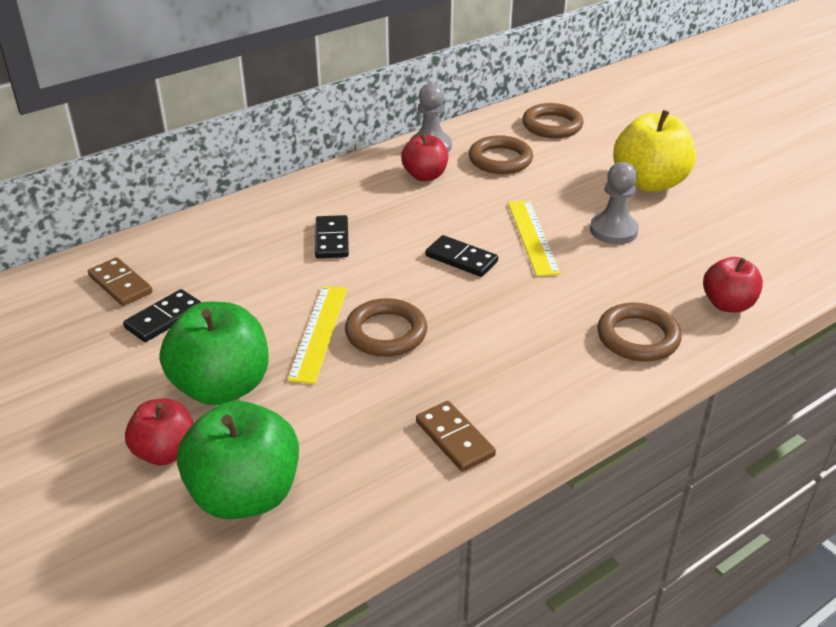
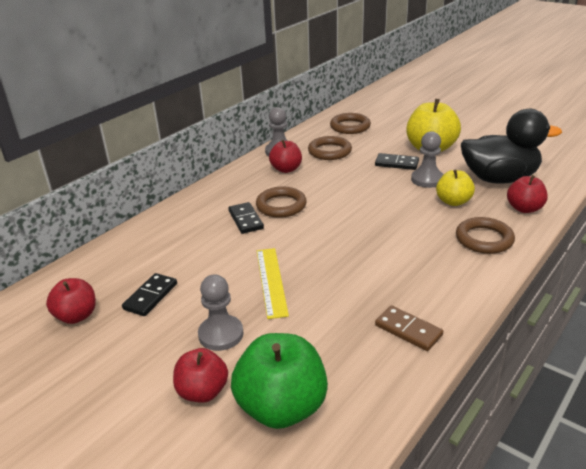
camera: 15 degrees left, 5 degrees down
brown domino [88,257,153,306] -> none
green apple [160,302,269,405] -> grey pawn [198,275,244,351]
brown ring [345,298,427,357] -> brown ring moved to [256,187,307,218]
black domino [425,235,498,277] -> black domino moved to [375,153,419,170]
yellow ruler [508,200,561,276] -> none
none -> red apple [46,278,96,324]
none -> yellow apple [436,169,475,206]
none -> black duck [461,109,562,184]

